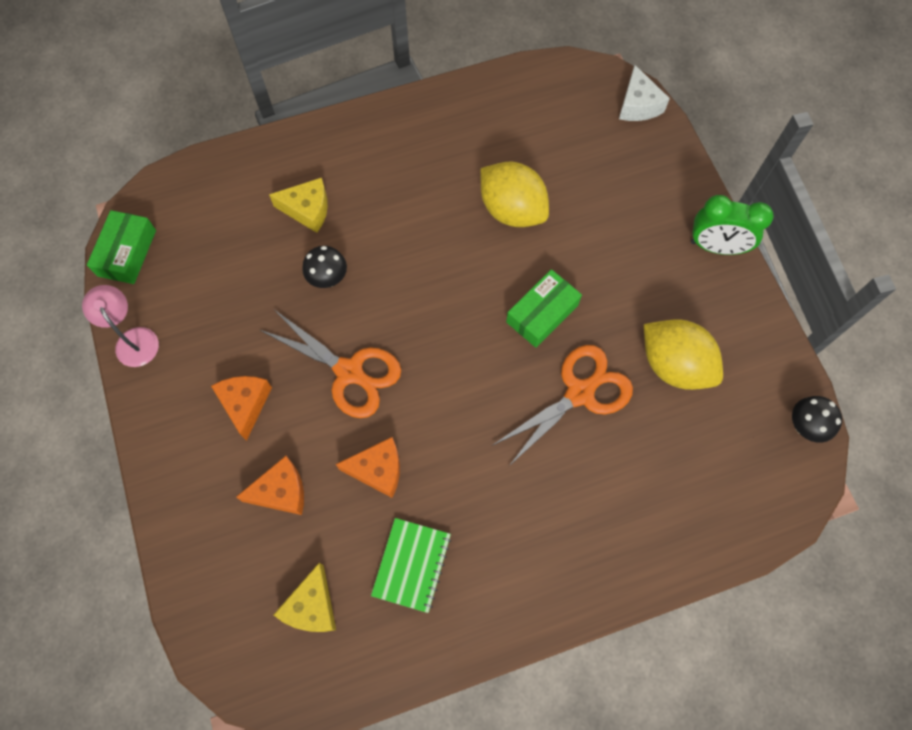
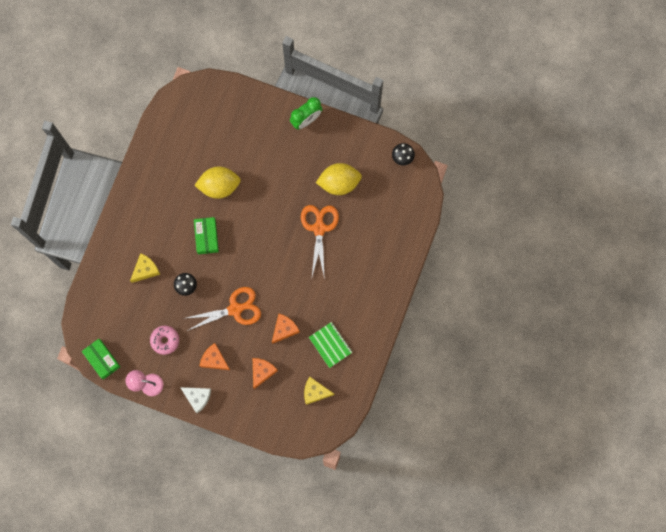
camera: 50 degrees left, 10 degrees up
yellow cheese [274,563,336,632] -> yellow cheese turned 135 degrees clockwise [304,377,334,405]
green box [506,269,582,348] -> green box moved to [194,217,219,254]
white cheese [619,65,670,121] -> white cheese moved to [180,387,211,413]
none -> pink donut [150,326,179,355]

